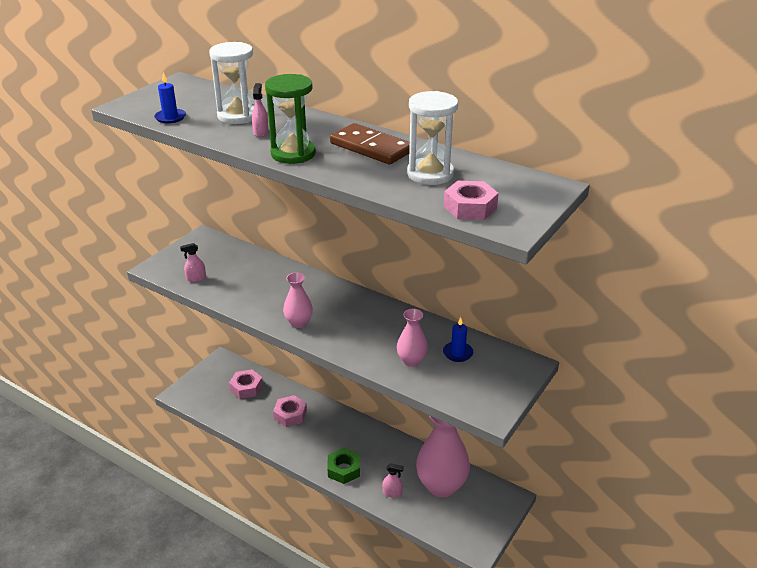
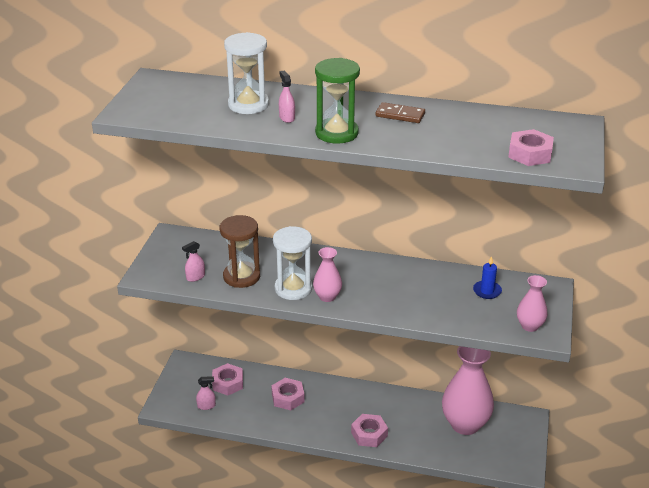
camera: 20 degrees left, 0 degrees up
blue candle [154,72,186,123] -> none
green nut [328,448,360,484] -> pink nut [351,414,388,447]
brown domino [330,123,410,164] -> brown domino [375,102,425,123], size x0.62
pink spray bottle [383,463,404,498] -> pink spray bottle moved to [196,376,216,410]
pink vase [397,309,428,367] -> pink vase moved to [517,275,548,332]
white hourglass [407,91,458,185] -> white hourglass moved to [273,226,312,300]
none -> brown hourglass [220,215,260,288]

